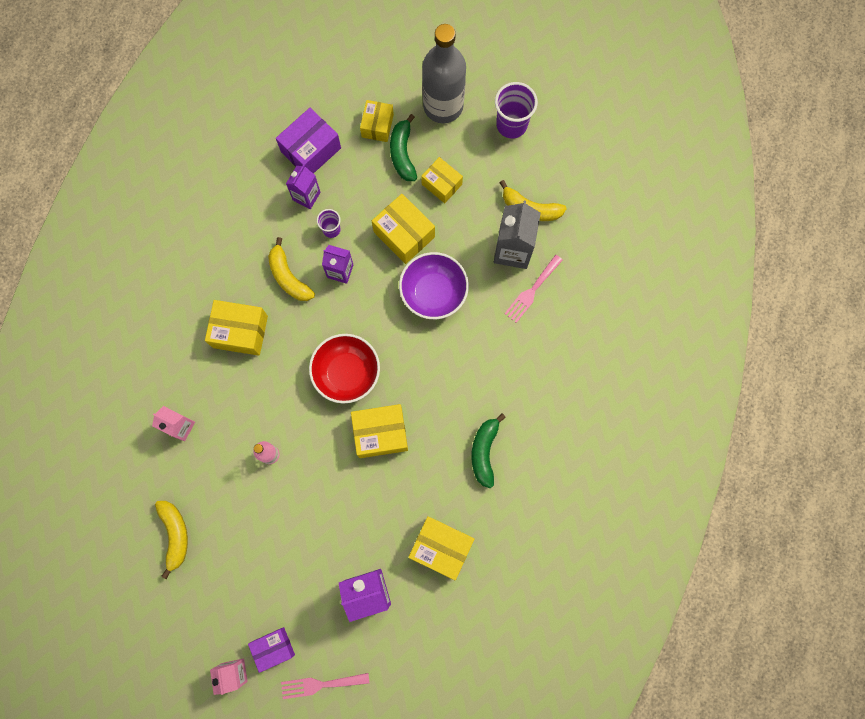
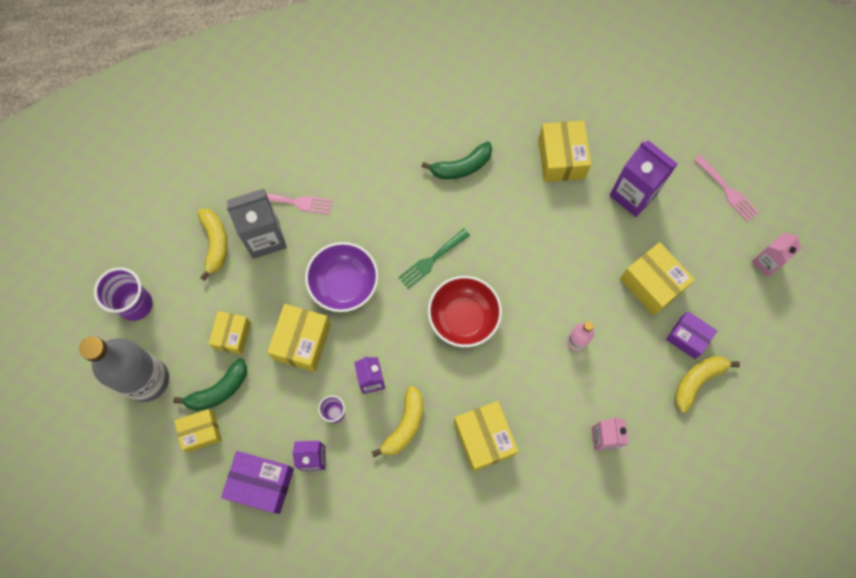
camera: 120 degrees left, 5 degrees down
purple box [248,627,295,673] -> purple box moved to [666,311,717,359]
yellow box [351,404,408,458] -> yellow box moved to [620,242,695,316]
none -> green fork [398,229,470,289]

